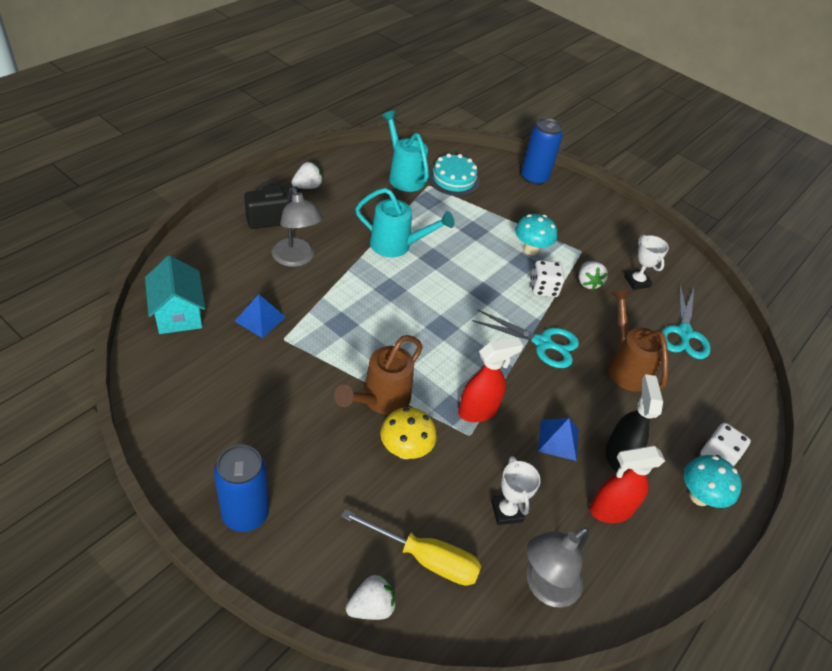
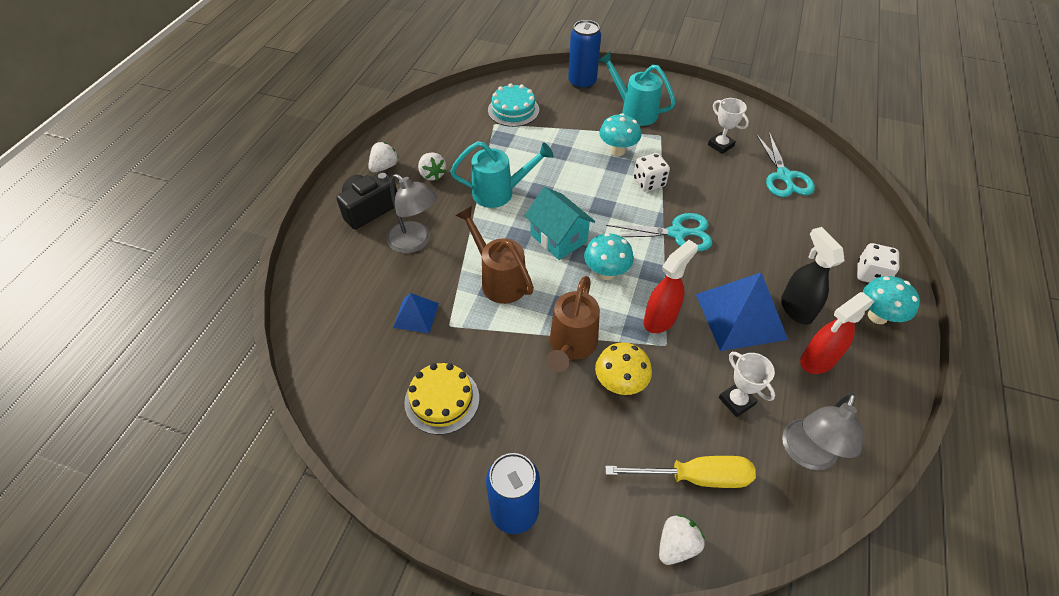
camera: 15 degrees left, 5 degrees up
turquoise house [145,256,205,334] -> turquoise house moved to [525,187,595,260]
turquoise watering can [381,110,429,192] -> turquoise watering can moved to [598,51,676,126]
blue pyramid [538,418,579,461] -> blue pyramid [696,272,788,351], size x1.88
white strawberry [579,261,608,290] -> white strawberry moved to [418,153,446,181]
brown watering can [608,290,668,392] -> brown watering can moved to [455,206,534,304]
none -> yellow cake [404,363,479,435]
none -> turquoise mushroom [584,233,634,280]

